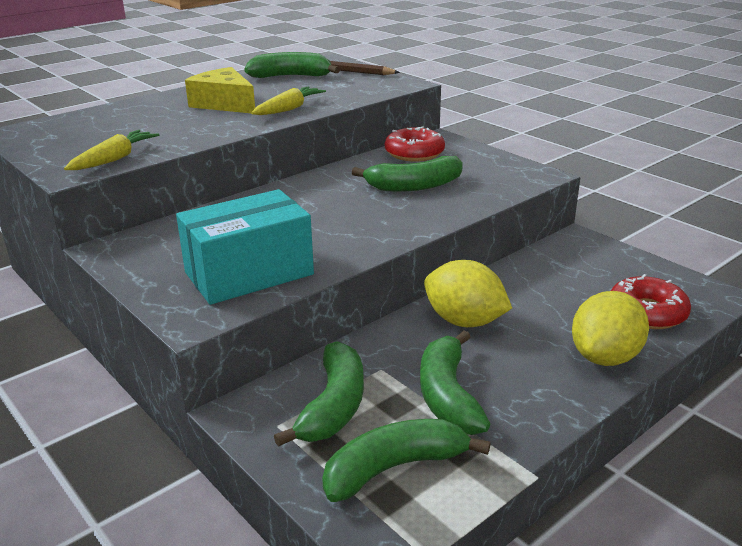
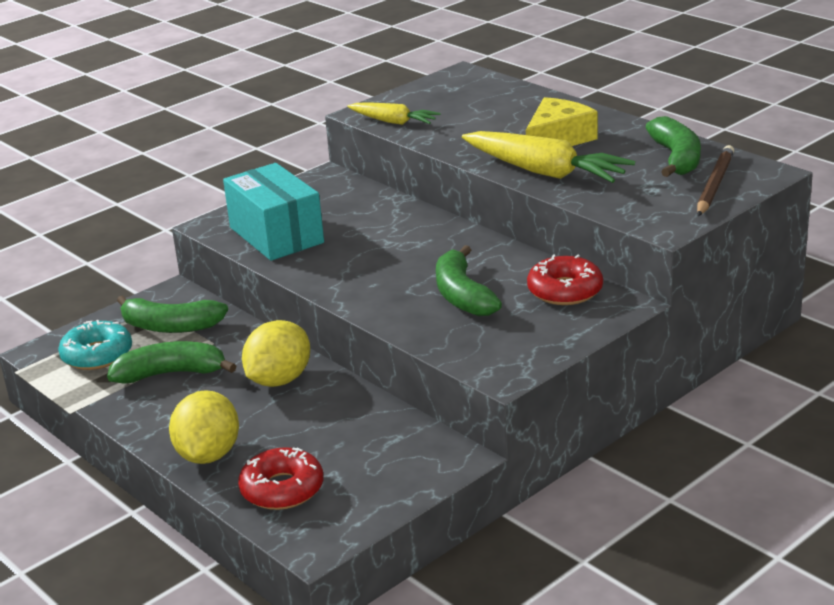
camera: 90 degrees right, 0 degrees up
yellow carrot [251,87,326,115] -> yellow carrot [462,131,635,183], size x1.73
green banana [322,419,490,502] -> turquoise donut [58,320,132,370]
yellow lemon [572,291,649,366] -> yellow lemon turned 60 degrees clockwise [169,390,239,464]

